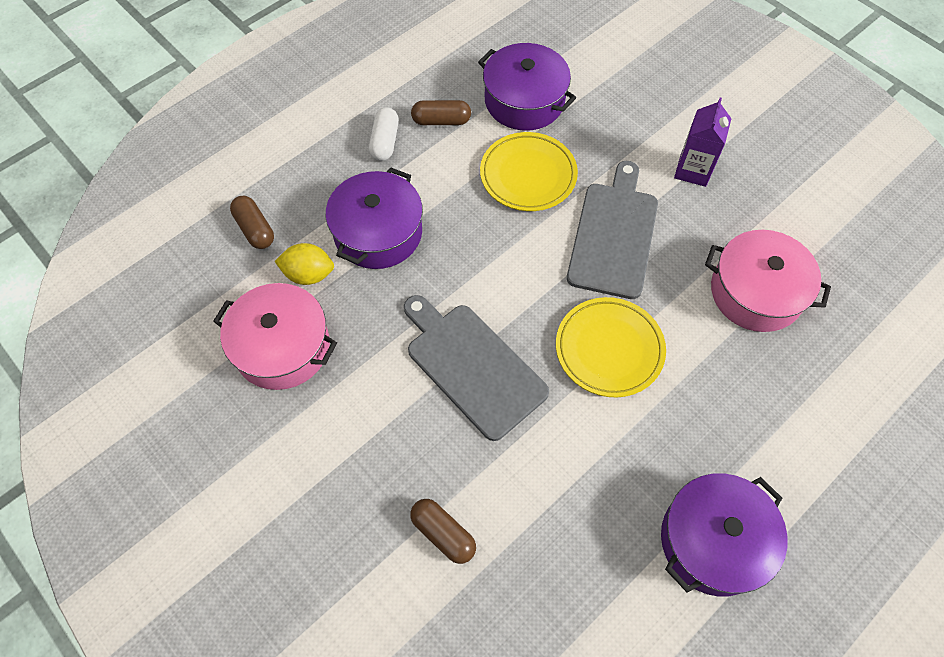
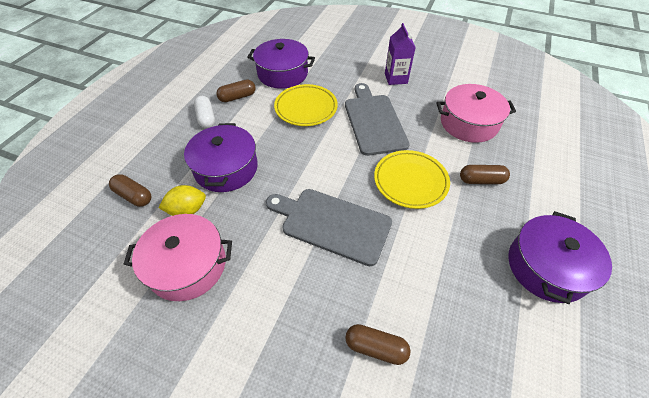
camera: 25 degrees left, 10 degrees down
none -> brown capsule [460,165,510,184]

